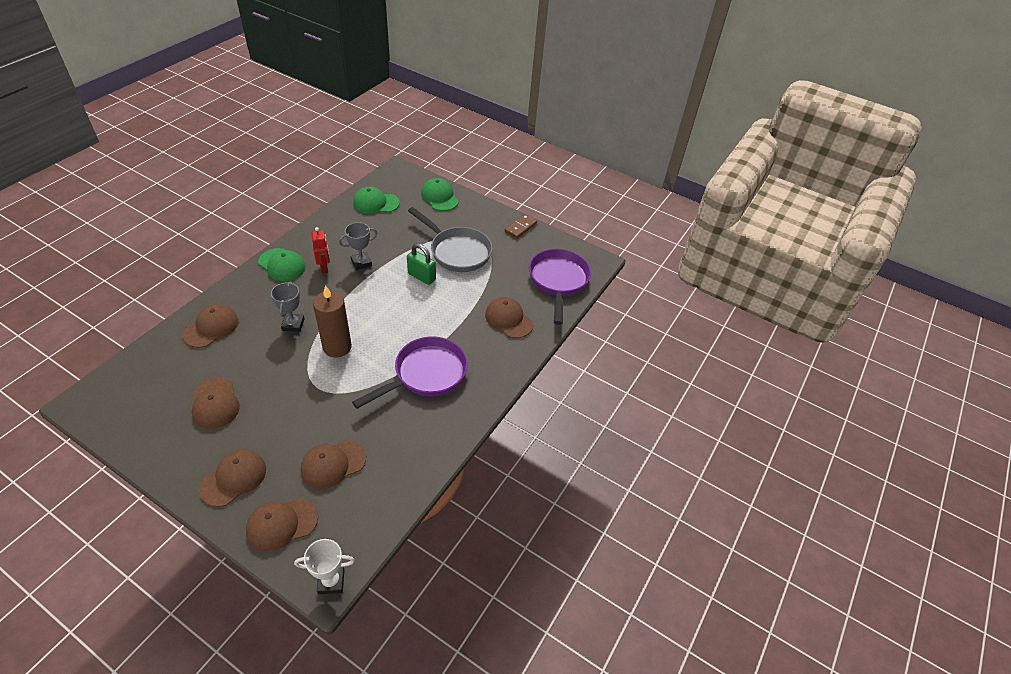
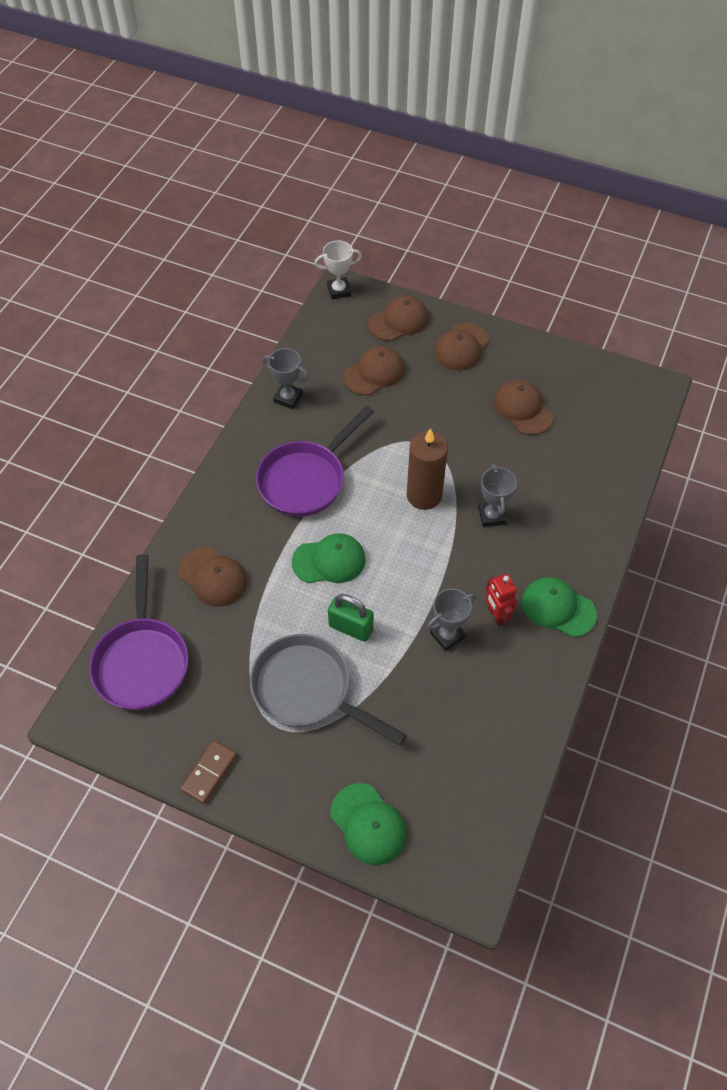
camera: 175 degrees right, 10 degrees up
brown cap [182,304,239,348] -> none
green cap [353,187,400,214] -> green cap moved to [292,533,365,583]
none -> grey trophy [262,348,309,409]

